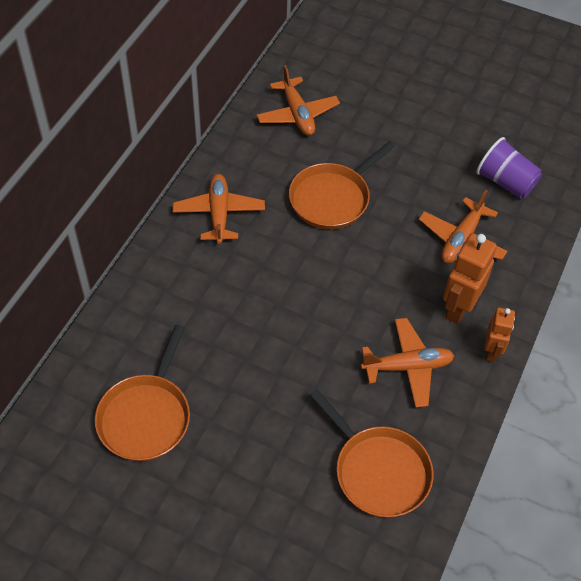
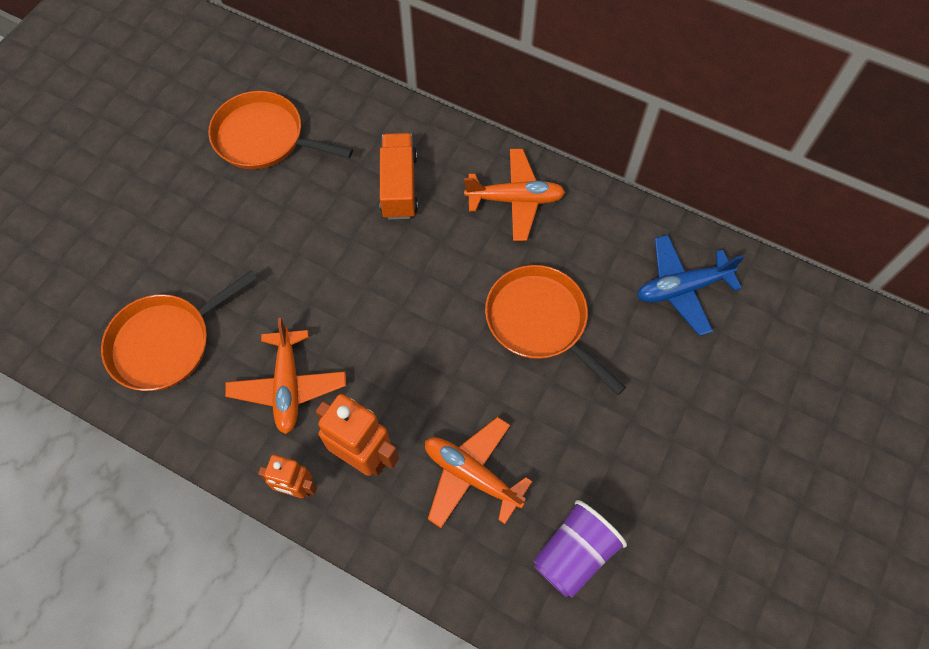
camera: 95 degrees right, 10 degrees up
orange plane [256,65,340,136] -> blue plane [637,235,744,336]
none -> orange truck [380,133,418,220]

